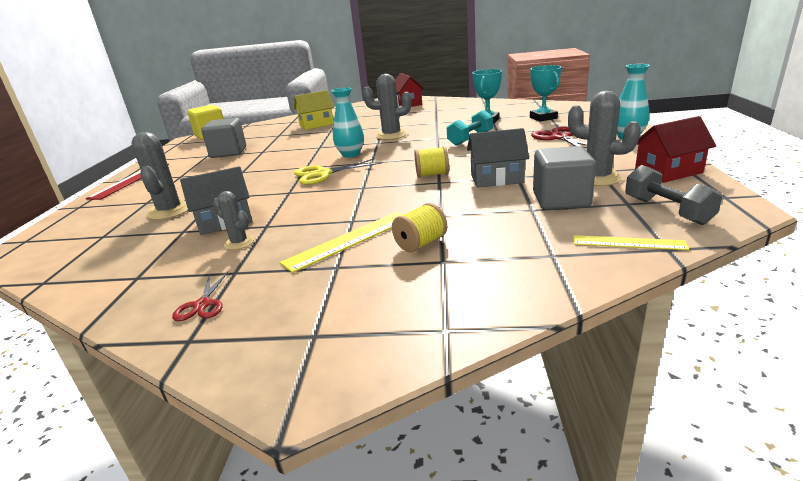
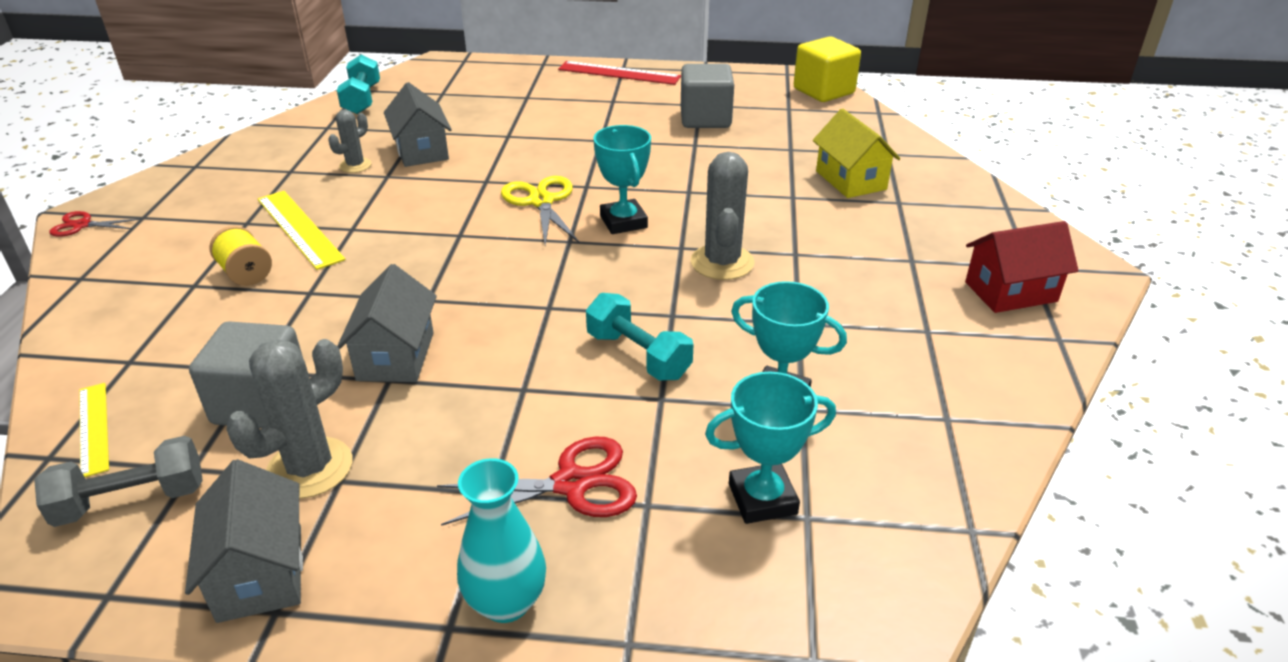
camera: 90 degrees right, 10 degrees up
grey cactus [131,132,188,220] -> none
red scissors [172,272,228,321] -> red scissors moved to [49,211,141,237]
turquoise vase [331,88,364,158] -> turquoise trophy [594,125,651,234]
yellow spool [414,146,449,178] -> none
yellow ruler [573,235,689,250] -> yellow ruler turned 45 degrees counterclockwise [79,383,109,477]
red house [635,116,716,183] -> grey house [185,459,303,623]
none -> turquoise dumbbell [337,55,380,114]

